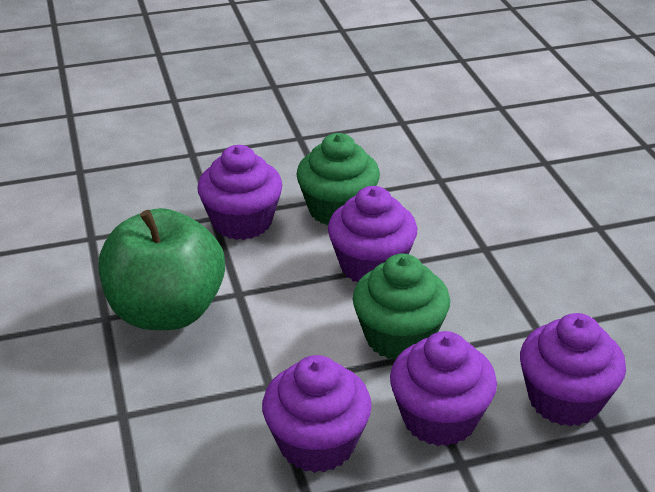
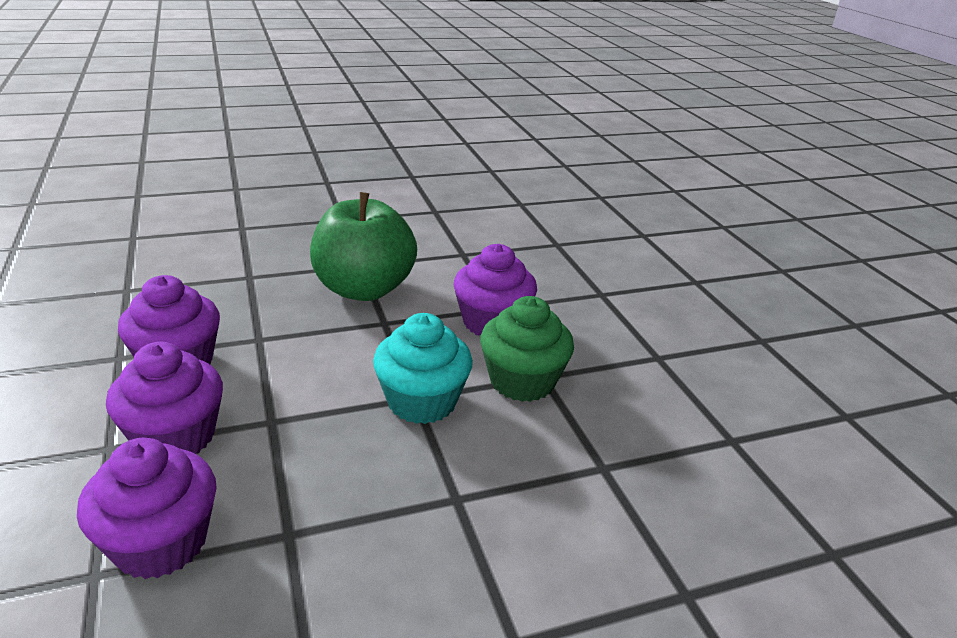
camera: 85 degrees right, 5 degrees down
purple cupcake [328,186,417,282] -> turquoise cupcake [373,313,473,424]
green cupcake [353,253,450,360] -> none

